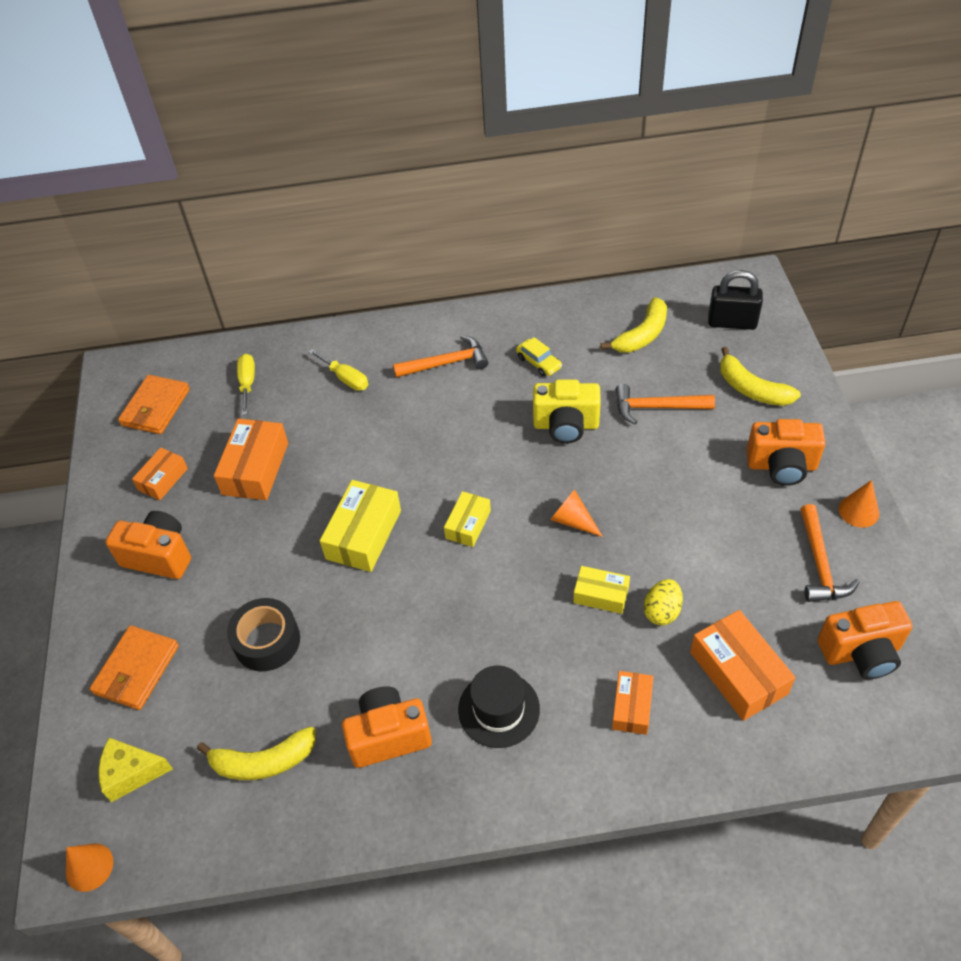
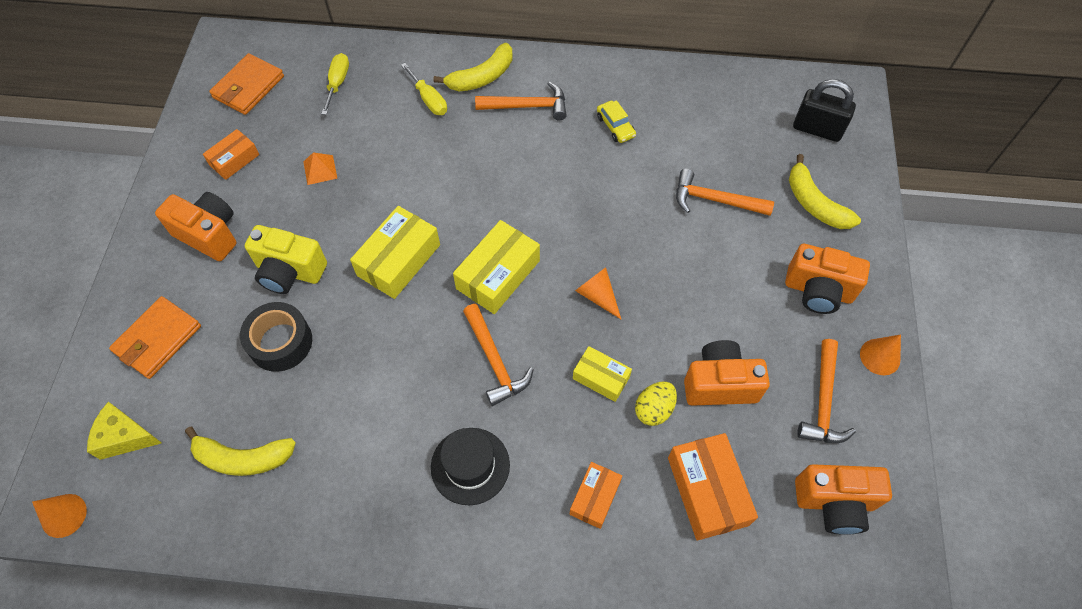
camera: 10 degrees right, 10 degrees up
orange box [214,419,288,500] -> orange pyramid [303,152,338,185]
orange camera [342,686,432,768] -> orange camera moved to [684,340,770,406]
yellow box [444,491,491,547] -> yellow box [453,220,540,314], size x1.65
yellow camera [533,380,601,444] -> yellow camera moved to [245,225,327,294]
yellow banana [600,297,667,353] -> yellow banana moved to [433,43,512,91]
none -> orange hammer [463,304,534,406]

